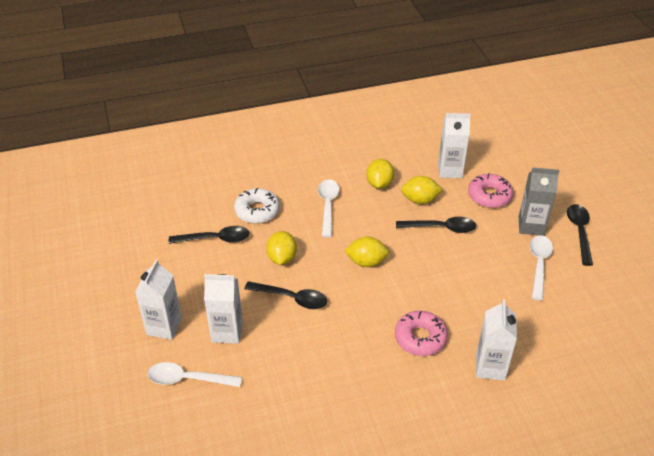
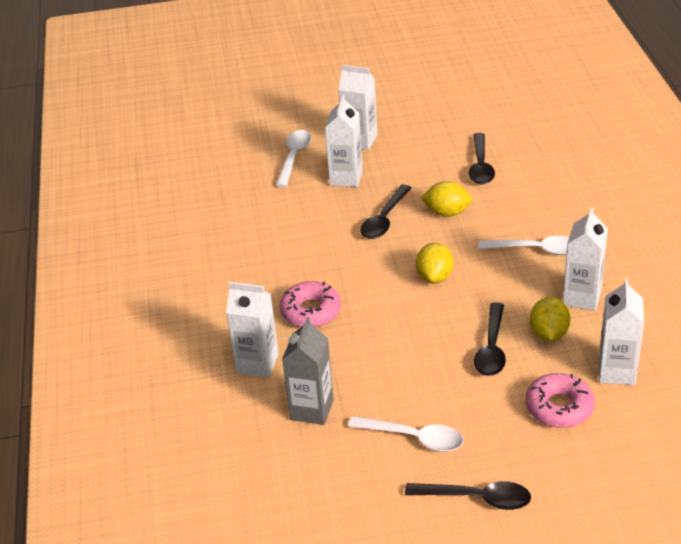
camera: 100 degrees right, 5 degrees down
white donut [234,188,280,224] -> none
yellow lemon [366,159,394,189] -> white carton [563,207,608,311]
grey carton [519,167,559,236] -> grey carton moved to [282,317,334,425]

